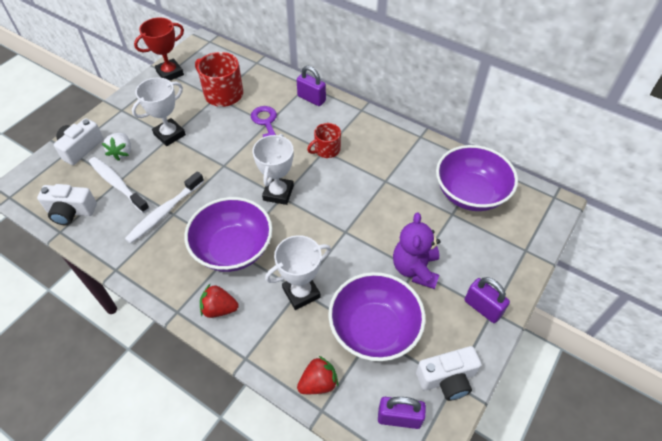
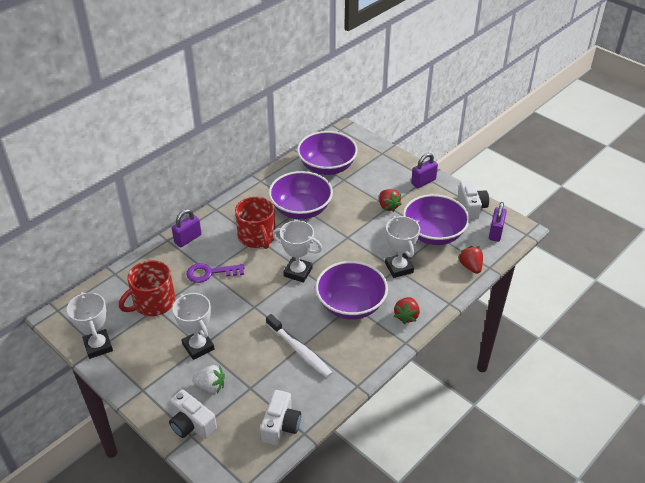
camera: 80 degrees left, 10 degrees down
white toothbrush [89,157,150,213] -> none
red trophy [134,17,184,81] -> white trophy [67,292,113,359]
red mug [307,123,341,158] -> red mug [235,197,275,249], size x1.65
purple teddy bear [393,212,441,289] -> red strawberry [379,189,402,212]
none -> purple bowl [269,171,333,219]

